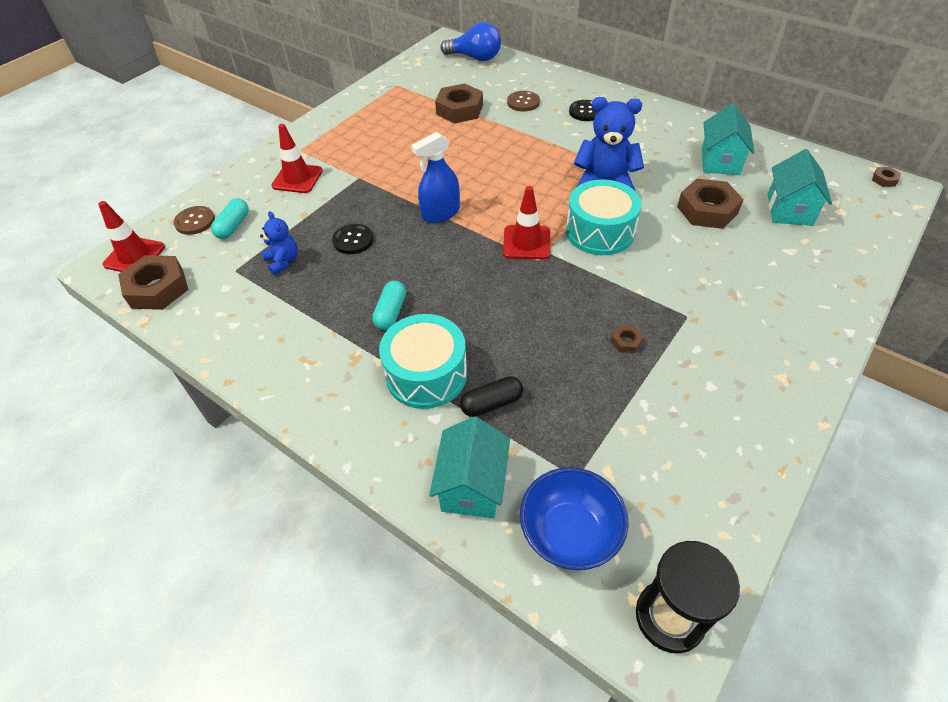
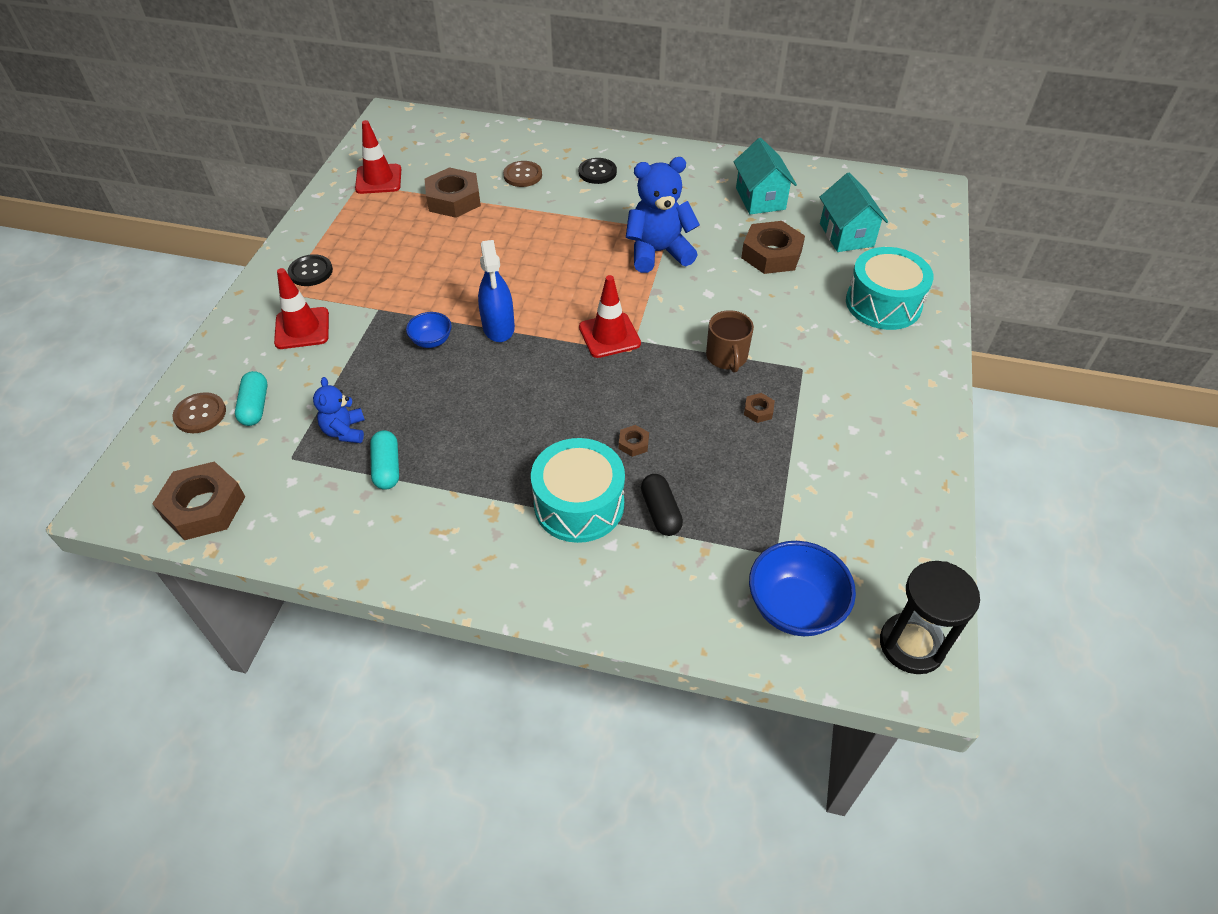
camera: 25 degrees left, 0 degrees up
red traffic cone [98,201,165,272] -> red traffic cone moved to [355,120,401,194]
blue teddy bear [260,211,298,275] -> blue teddy bear turned 135 degrees counterclockwise [313,377,365,443]
black button [332,224,373,254] -> black button moved to [288,254,333,286]
turquoise capsule [372,281,406,330] -> turquoise capsule moved to [370,430,399,490]
blue spray bottle [411,132,460,223] -> blue spray bottle turned 45 degrees counterclockwise [478,240,515,342]
turquoise house [429,417,510,518] -> none
blue light bulb [441,22,501,61] -> none
black capsule [460,376,523,417] -> black capsule turned 60 degrees counterclockwise [641,474,683,536]
turquoise drum [566,180,642,255] -> turquoise drum moved to [846,247,934,330]
brown nut [872,167,901,187] -> brown nut moved to [619,425,649,457]
none -> blue bowl [406,312,451,348]
none -> brown mug [706,310,754,372]

